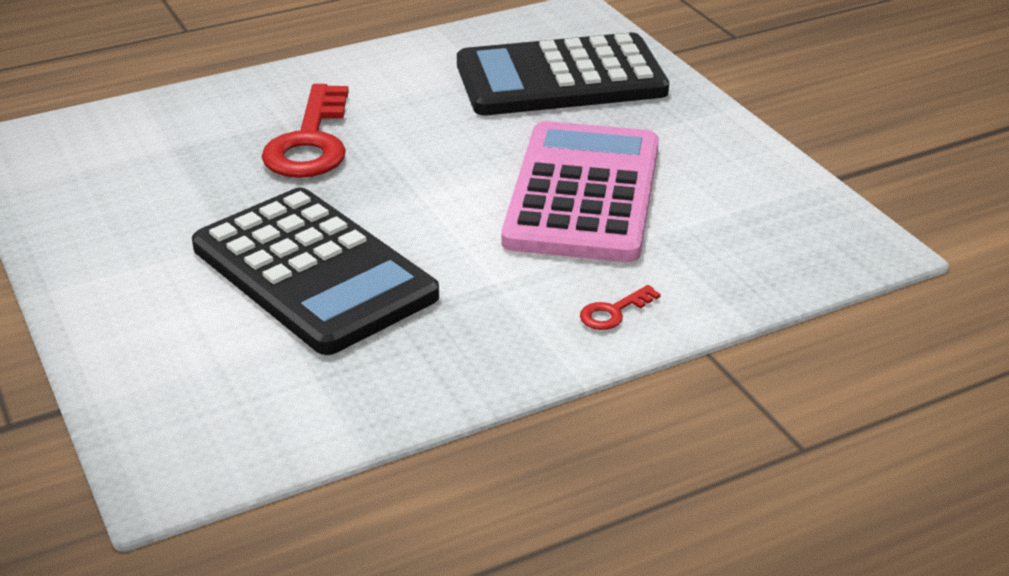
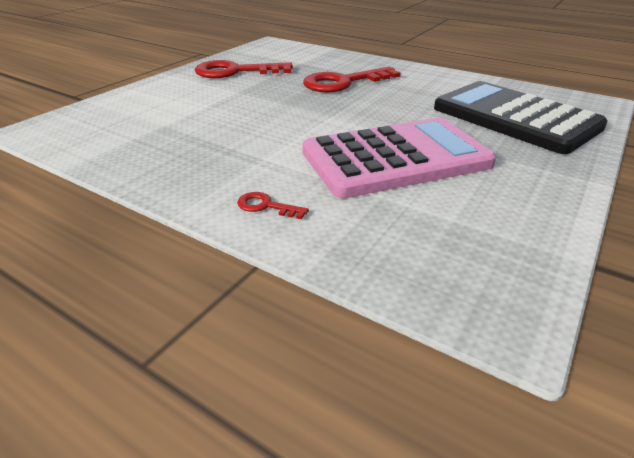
camera: 60 degrees right, 0 degrees up
black calculator [192,187,439,355] -> none
none -> red key [195,60,293,78]

